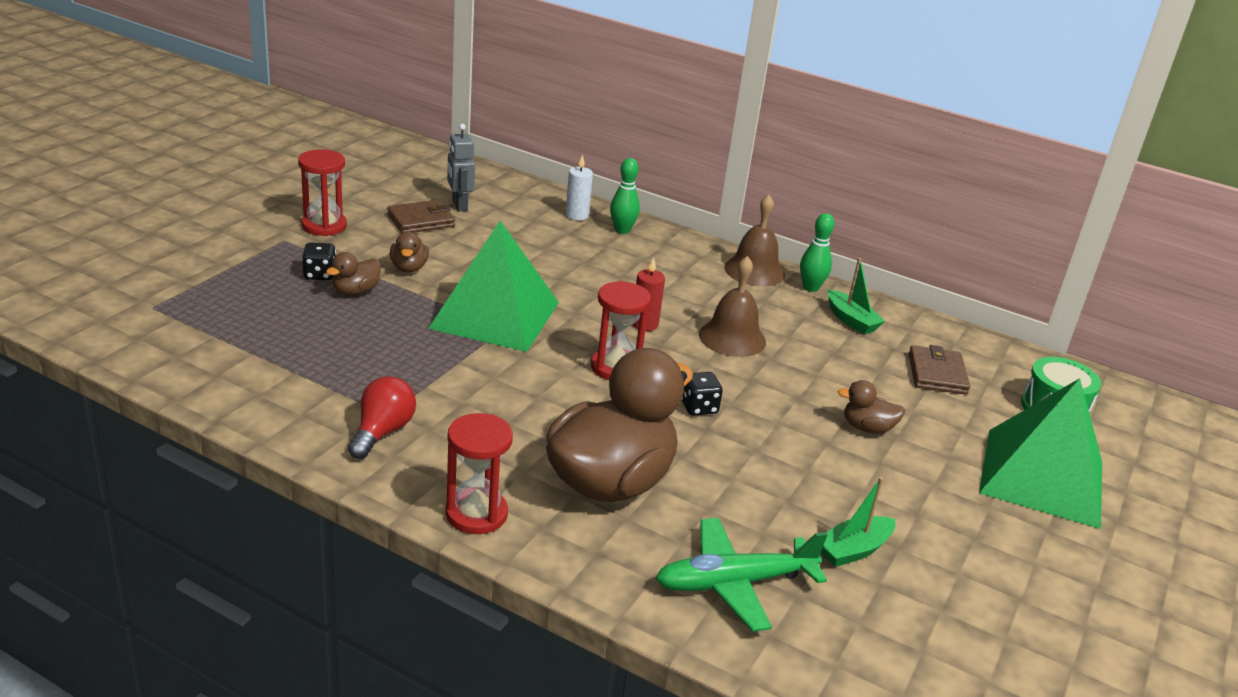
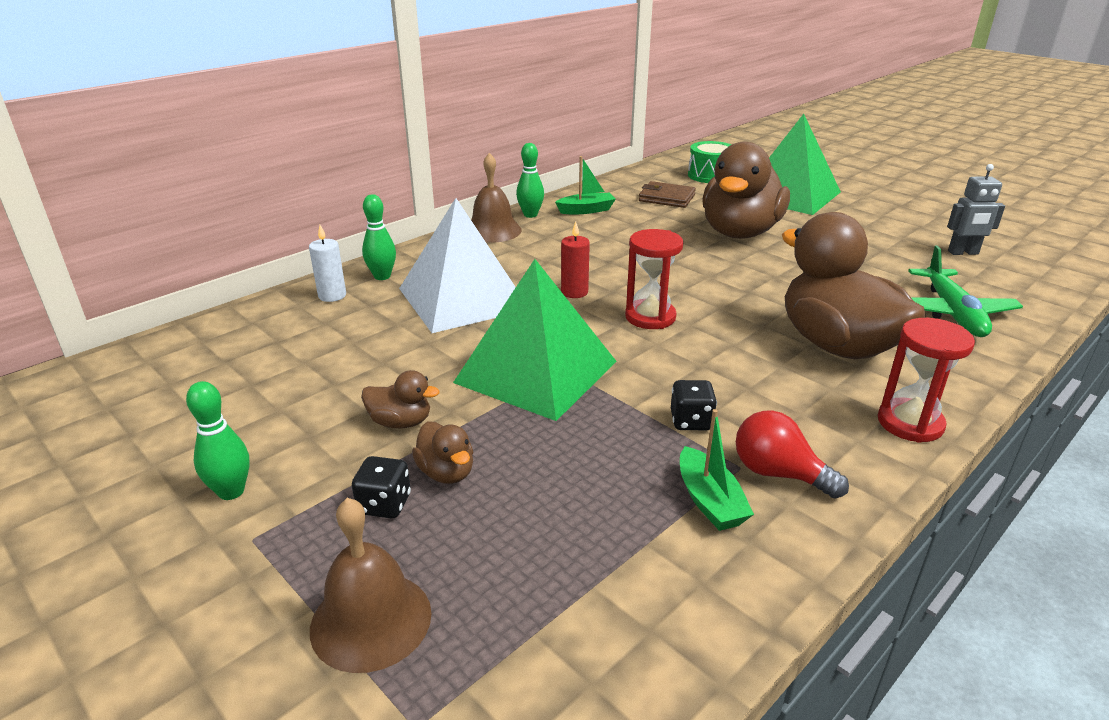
camera: 70 degrees left, 0 degrees up
red hourglass [298,149,347,236] -> green bowling pin [186,381,249,500]
brown wallet [387,200,455,233] -> none
grey robot [447,124,475,211] -> grey robot moved to [947,164,1005,255]
black dice [681,372,723,416] -> black dice moved to [671,380,717,430]
brown bell [699,256,766,357] -> brown bell moved to [310,498,432,673]
green boat [821,477,896,567] -> green boat moved to [680,409,754,531]
brown duck [837,380,905,434] -> brown duck [702,142,790,239], size x2.40
none -> white pyramid [399,198,516,333]

